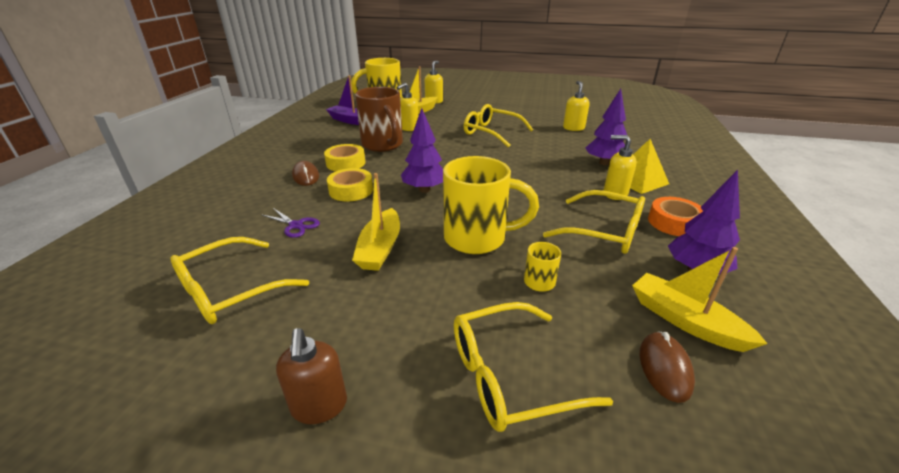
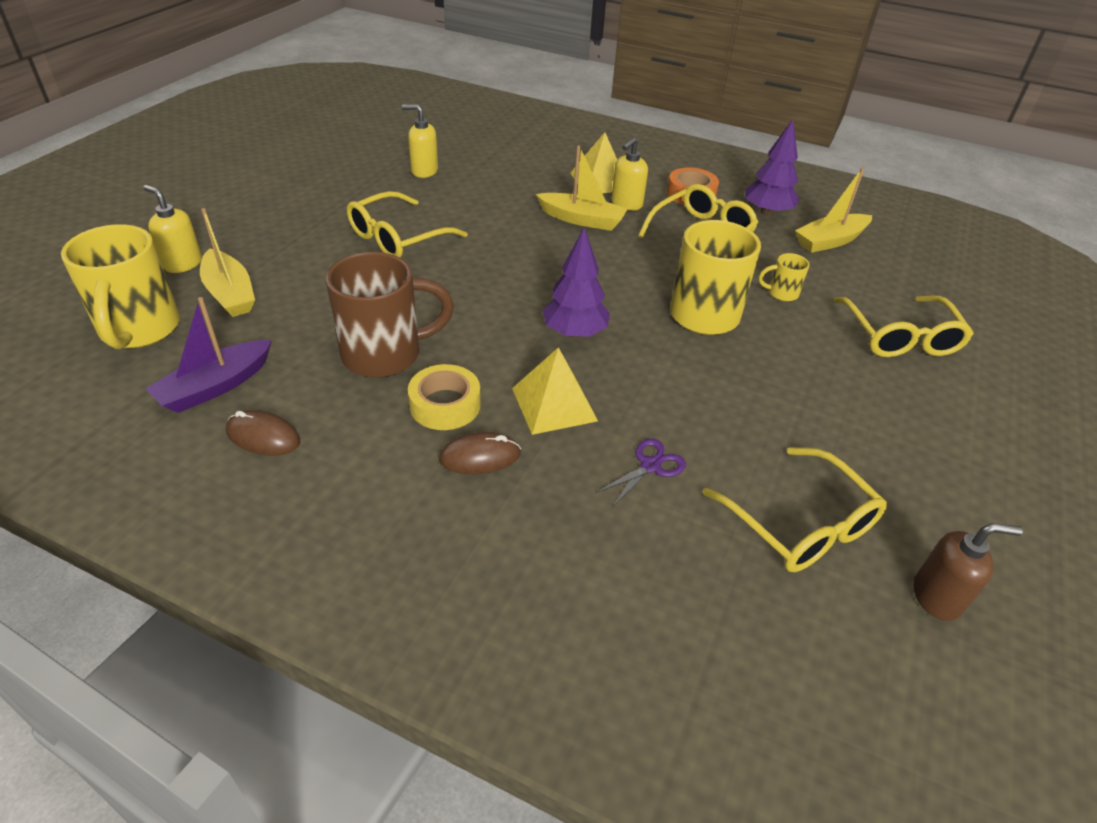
camera: 80 degrees left, 10 degrees up
brown soap dispenser [276,328,347,424] -> brown soap dispenser moved to [914,523,1023,621]
yellow tape [327,168,373,201] -> yellow pyramid [512,347,598,435]
yellow boat [352,173,400,271] -> yellow boat moved to [536,145,628,231]
yellow soap dispenser [397,83,418,131] -> none
purple tree [586,89,627,165] -> none
brown mouse [640,332,695,403] -> brown mouse moved to [226,410,300,455]

